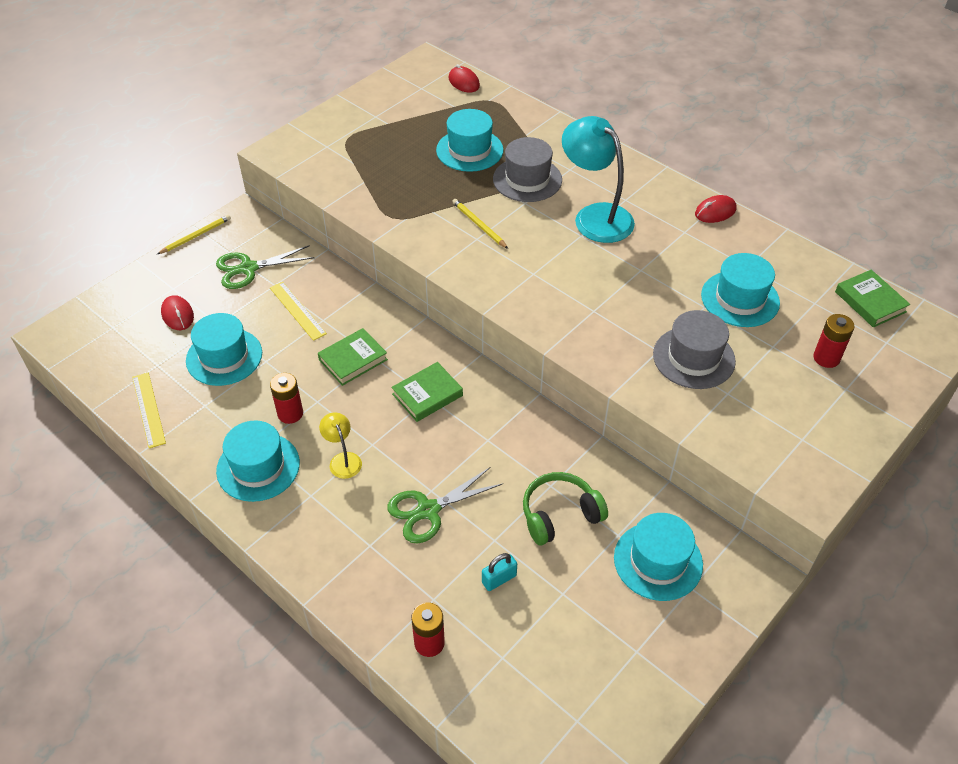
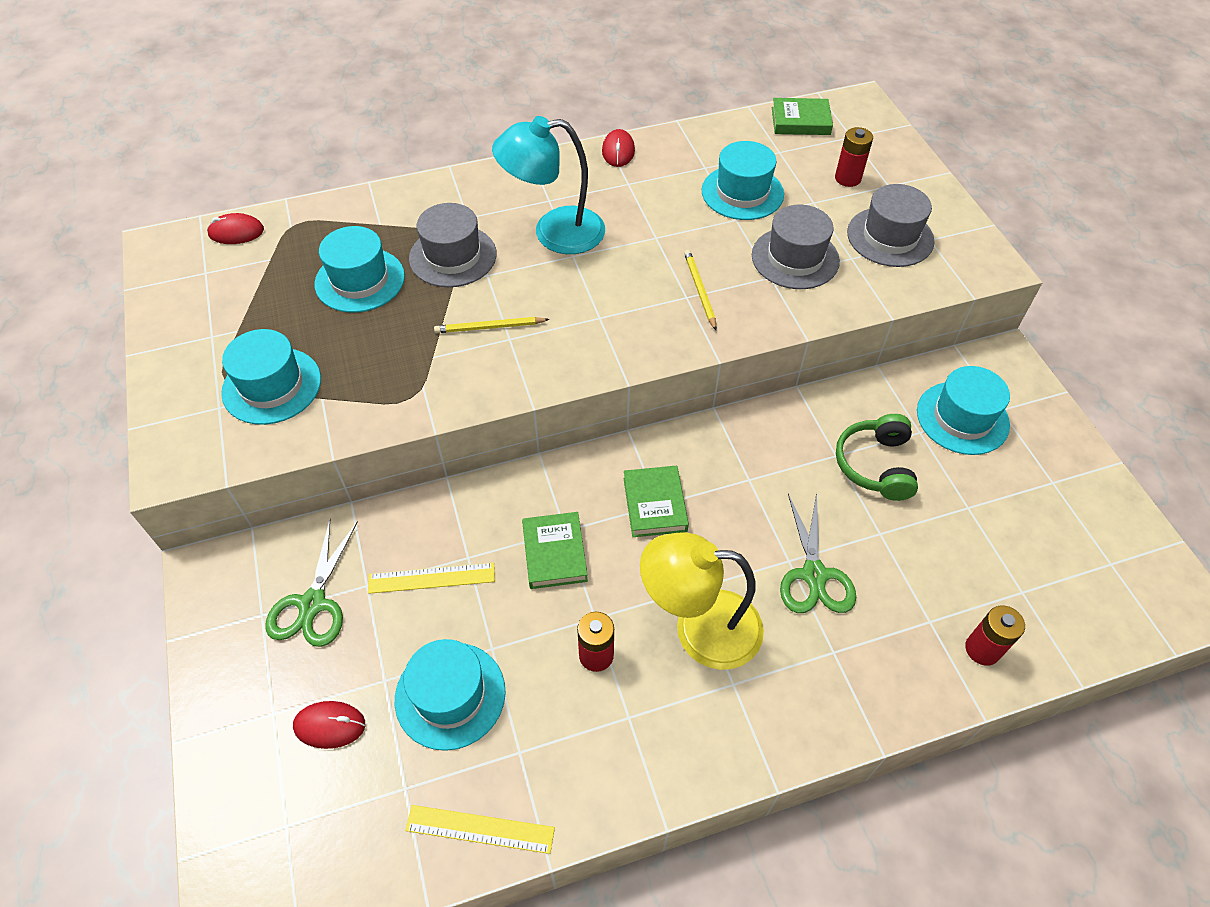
camera: 60 degrees left, 5 degrees up
yellow pencil [157,215,231,254] -> yellow pencil moved to [684,250,716,330]
turquoise hat [216,420,300,502] -> turquoise hat moved to [221,329,321,425]
yellow lamp [319,412,362,479] -> yellow lamp [640,532,764,670], size x2.08
turquoise padlock [482,553,517,591] -> none
none -> grey hat [847,184,935,267]

